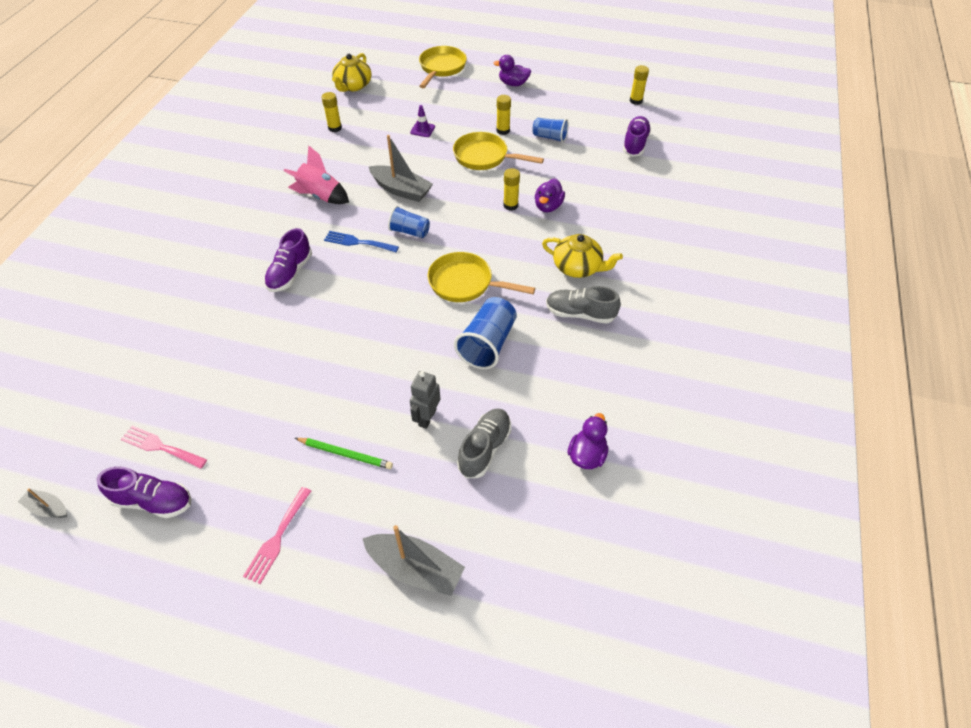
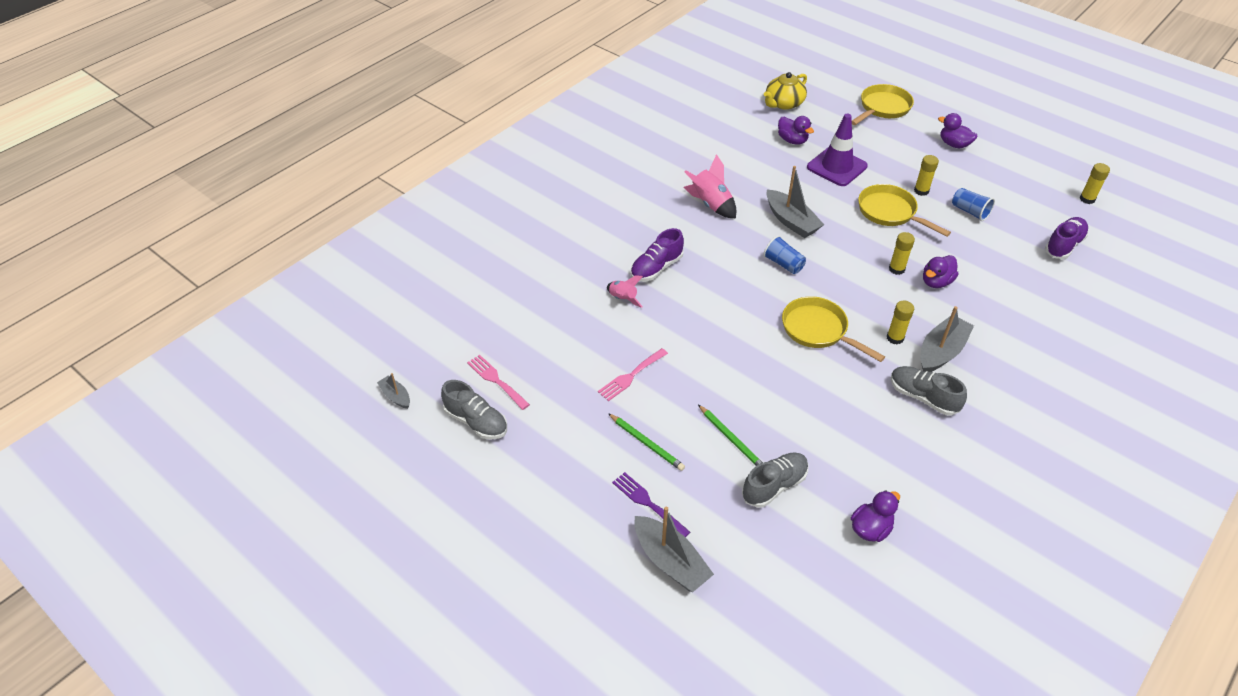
camera: 25 degrees right, 5 degrees down
purple shoe [96,466,191,518] -> grey shoe [441,380,507,440]
pink fork [243,487,311,584] -> pink fork moved to [598,348,668,401]
yellow glue stick [322,92,342,132] -> yellow glue stick moved to [887,300,914,344]
blue fork [324,231,399,252] -> none
purple traffic cone [410,105,435,137] -> purple traffic cone [807,114,868,186], size x2.14
grey robot [410,371,440,429] -> green pencil [698,404,763,466]
blue cup [454,297,517,369] -> none
yellow teapot [542,234,623,278] -> grey boat [920,306,974,372]
none -> pink rocket [607,276,643,308]
none -> purple fork [612,472,690,537]
none -> purple duck [778,116,814,145]

